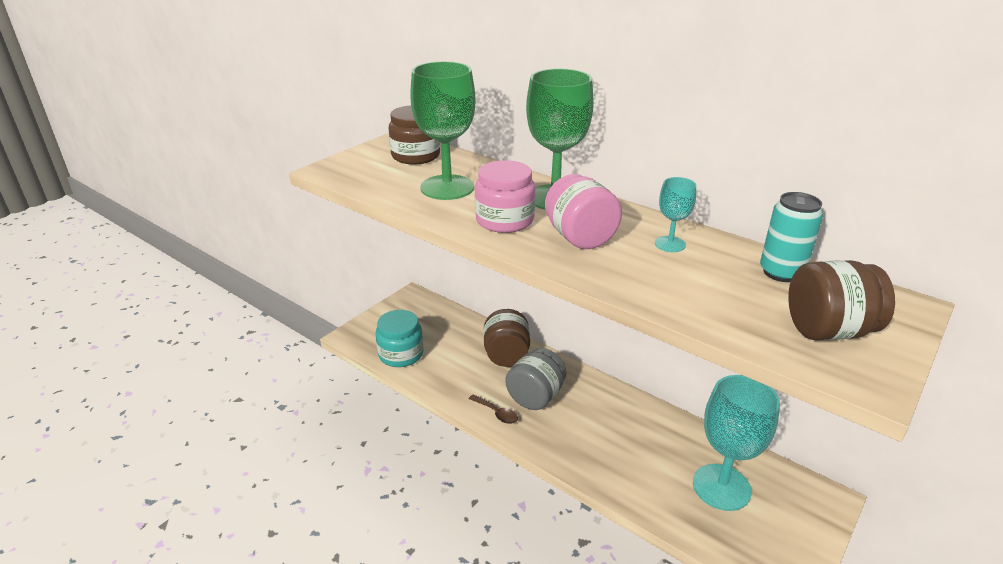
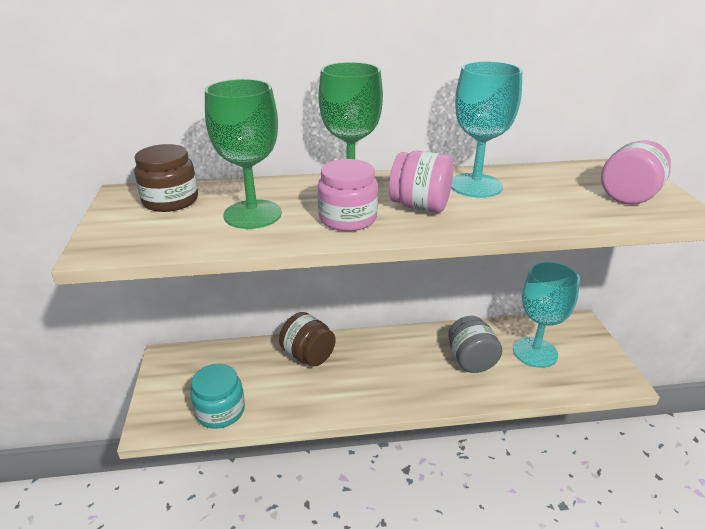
camera: 45 degrees left, 0 degrees up
brown spoon [469,394,518,424] -> none
grey jar [505,348,566,410] -> grey jar moved to [448,316,502,373]
turquoise goblet [655,177,696,252] -> turquoise goblet [451,61,522,198], size x2.05
turquoise can [760,192,823,282] -> none
brown jar [788,260,895,340] -> pink jar [601,140,671,205]

